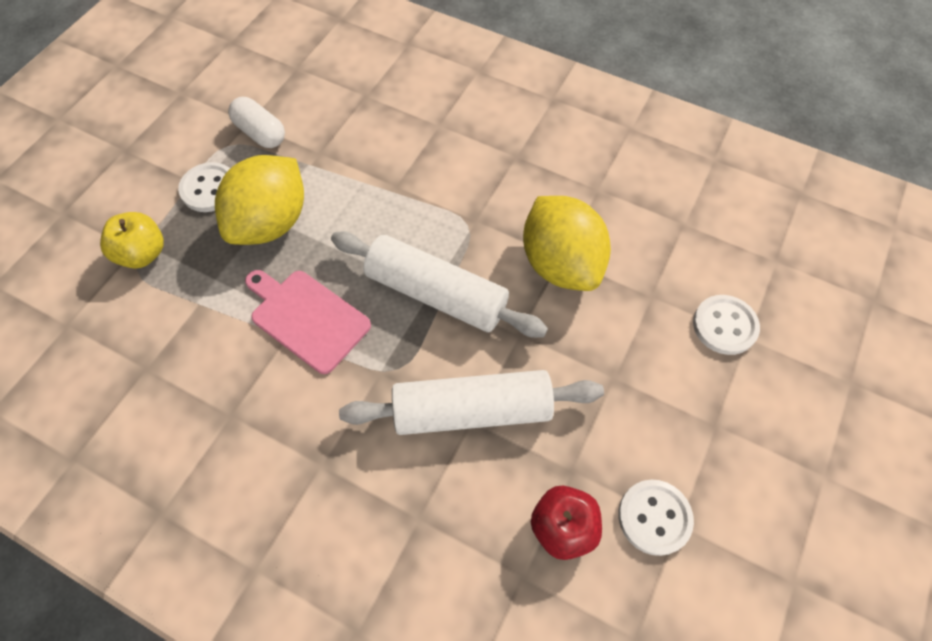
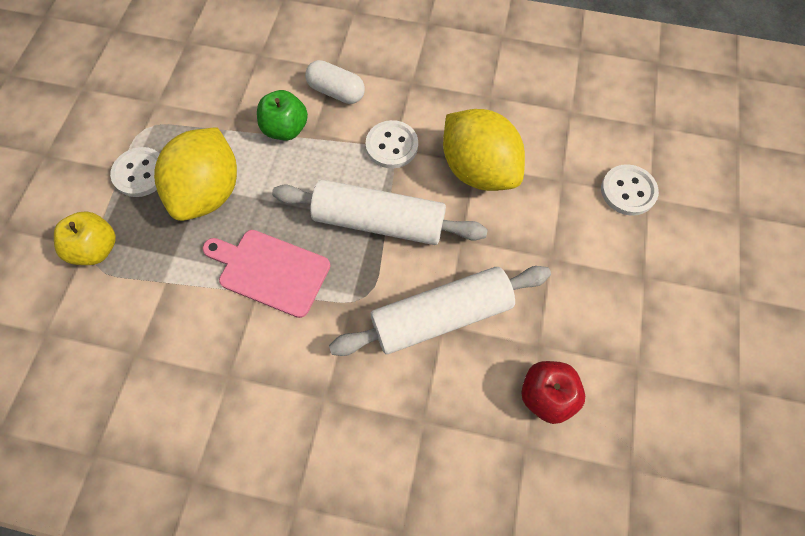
camera: 15 degrees left, 5 degrees up
white capsule [228,97,285,148] -> white capsule moved to [305,60,365,104]
white button [618,480,694,556] -> white button moved to [366,120,418,169]
none -> green apple [257,90,308,141]

